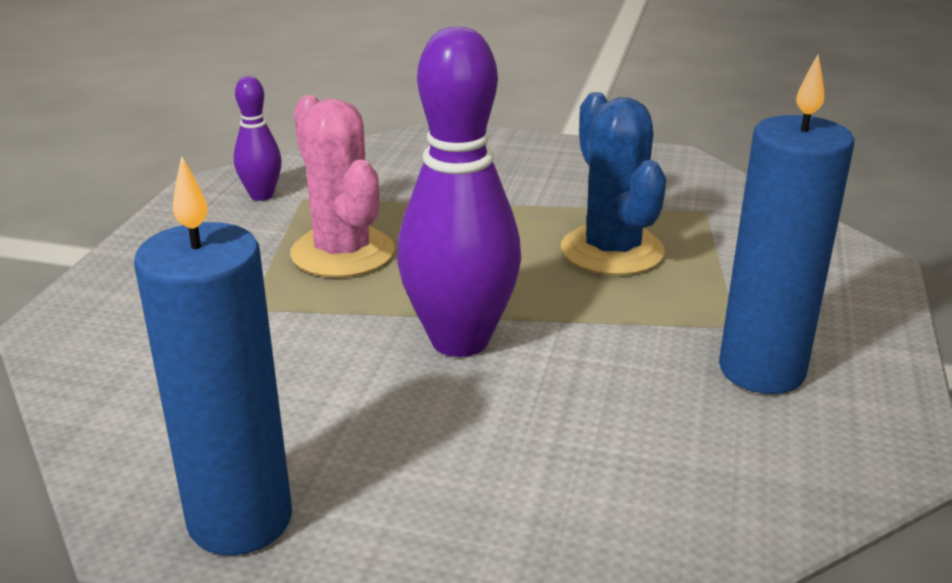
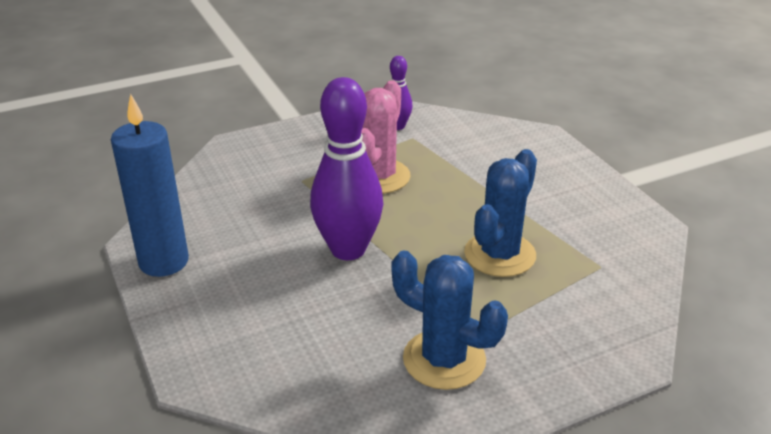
camera: 50 degrees right, 5 degrees up
blue candle [719,55,854,394] -> blue cactus [391,250,508,390]

